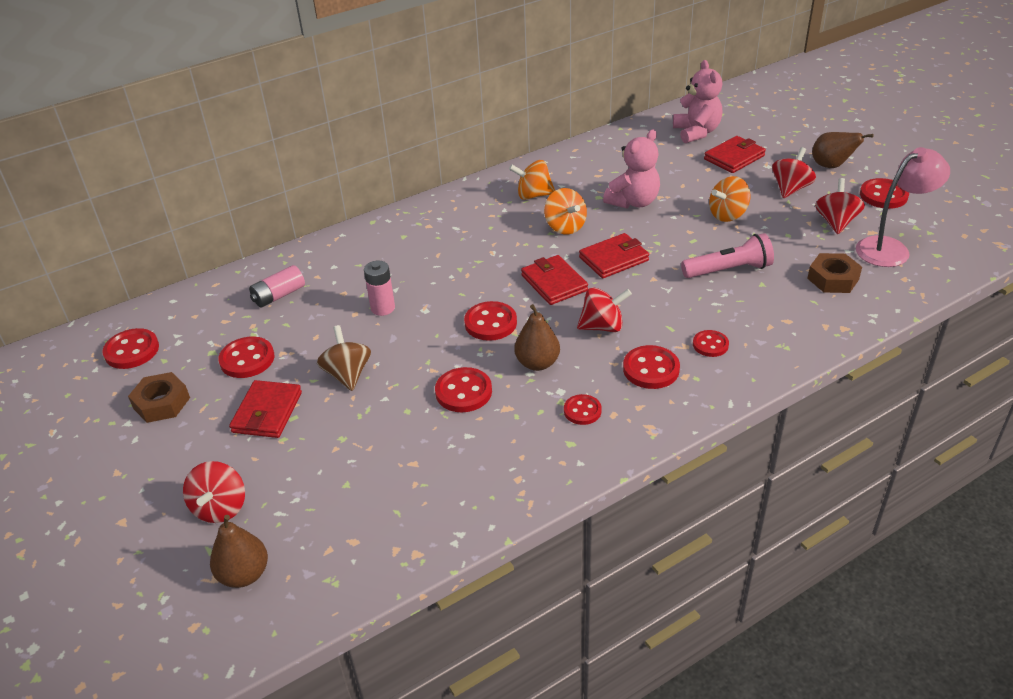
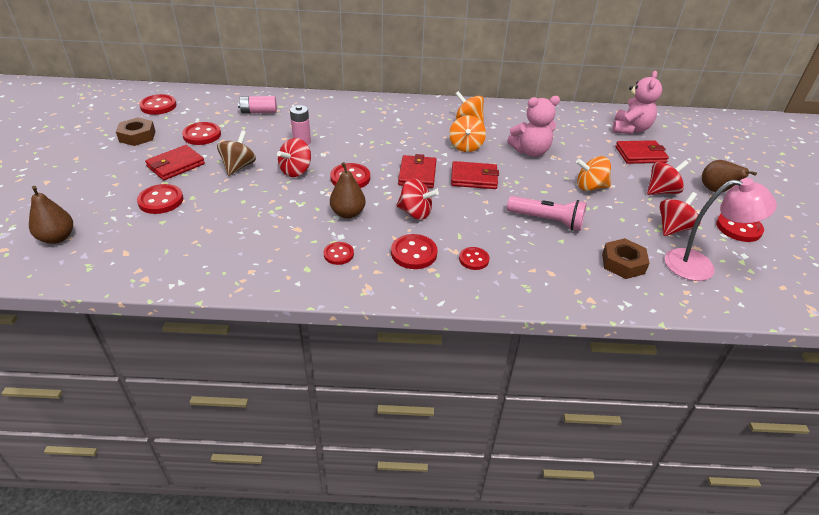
camera: 30 degrees right, 0 degrees up
red spinning top [183,461,245,523] -> red spinning top moved to [277,138,311,177]
red button [435,367,492,412] -> red button moved to [137,184,183,214]

